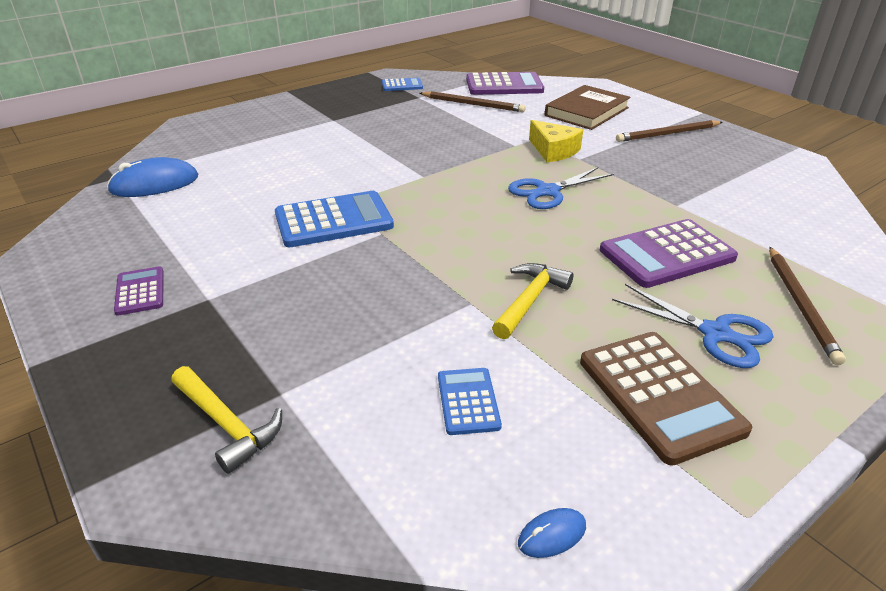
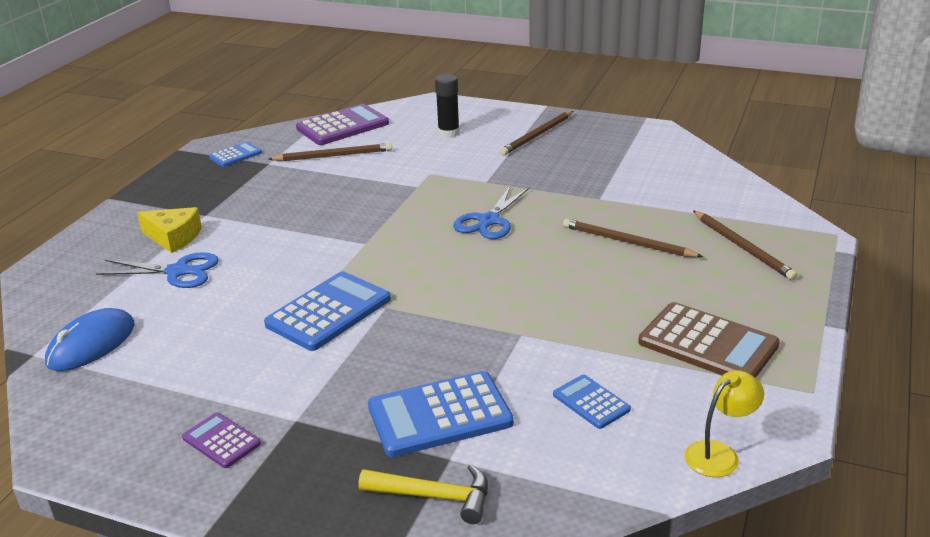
camera: 30 degrees left, 5 degrees down
yellow hammer [492,263,573,339] -> none
blue mouse [518,508,586,558] -> yellow lamp [685,370,764,477]
yellow cheese [529,120,583,162] -> yellow cheese moved to [137,207,202,253]
brown book [545,85,631,130] -> black glue stick [435,74,460,138]
purple calculator [600,219,738,288] -> brown pencil [563,219,704,257]
blue scissors [612,284,773,368] -> blue scissors moved to [96,252,219,288]
none -> blue calculator [368,371,514,457]

